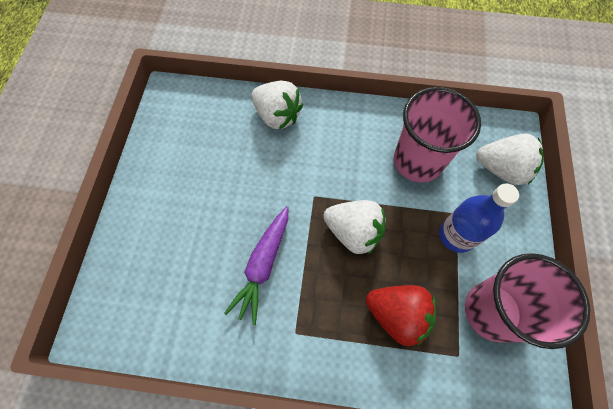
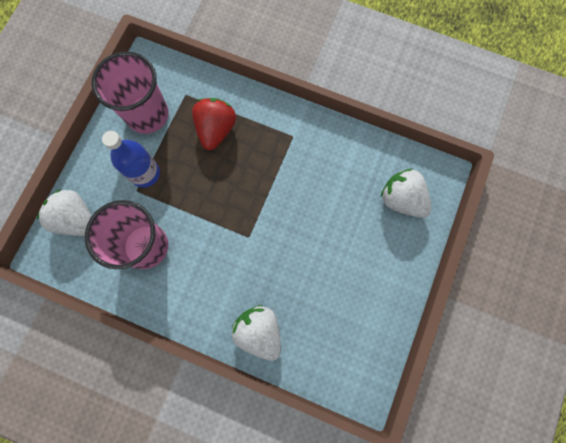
camera: 165 degrees left, 10 degrees up
purple carrot [224,206,288,325] -> none
white strawberry [323,200,386,255] -> white strawberry moved to [381,168,431,218]
red strawberry [366,285,436,346] -> red strawberry turned 60 degrees clockwise [192,98,236,150]

